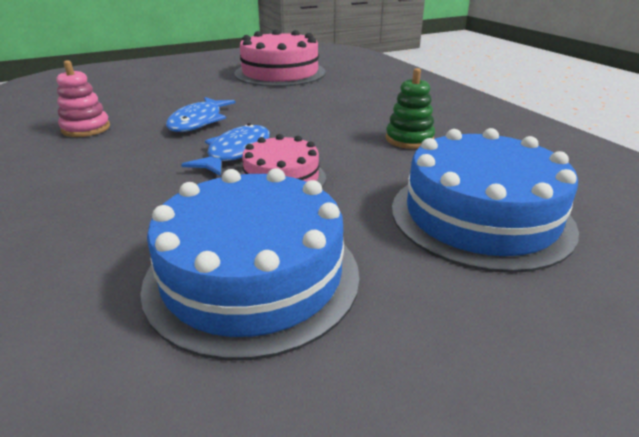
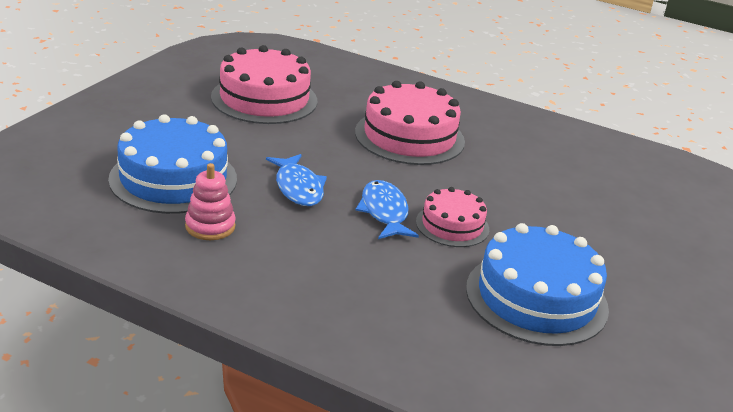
camera: 40 degrees left, 0 degrees up
green stacking toy [386,68,435,149] -> none
blue cake [392,128,579,273] -> blue cake moved to [108,114,237,214]
none -> pink cake [355,81,465,165]

